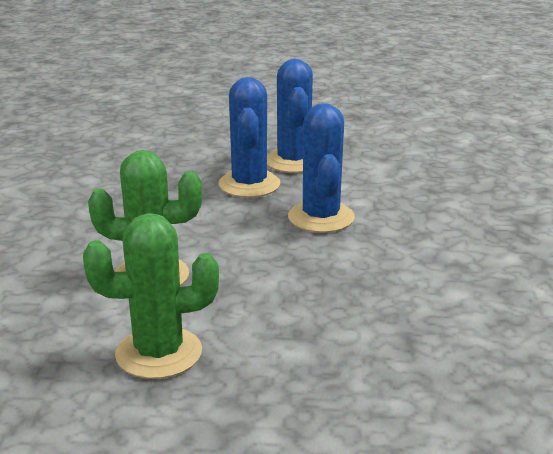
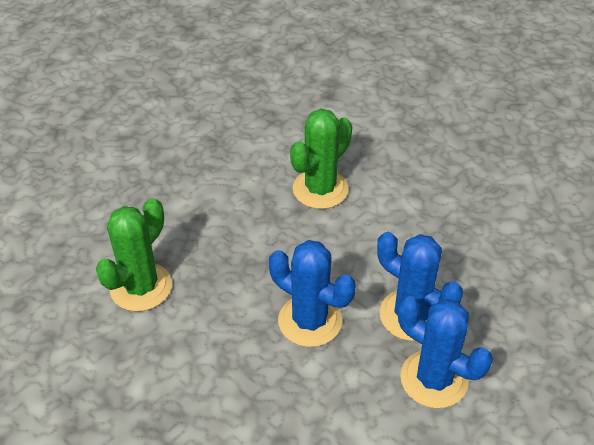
camera: 130 degrees right, 20 degrees up
green cactus [83,213,219,379] -> green cactus moved to [96,198,172,312]

